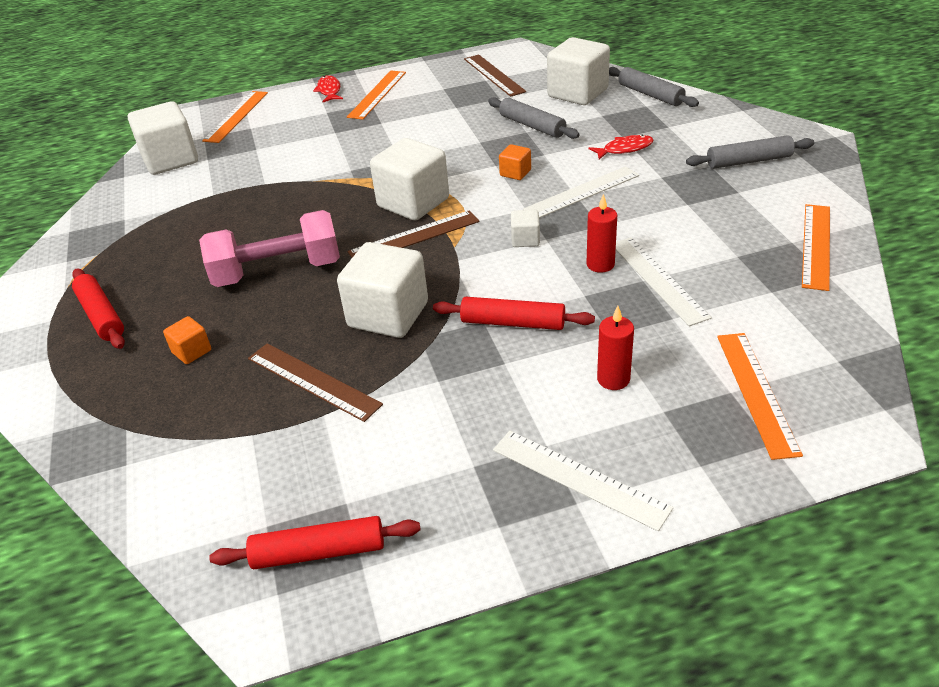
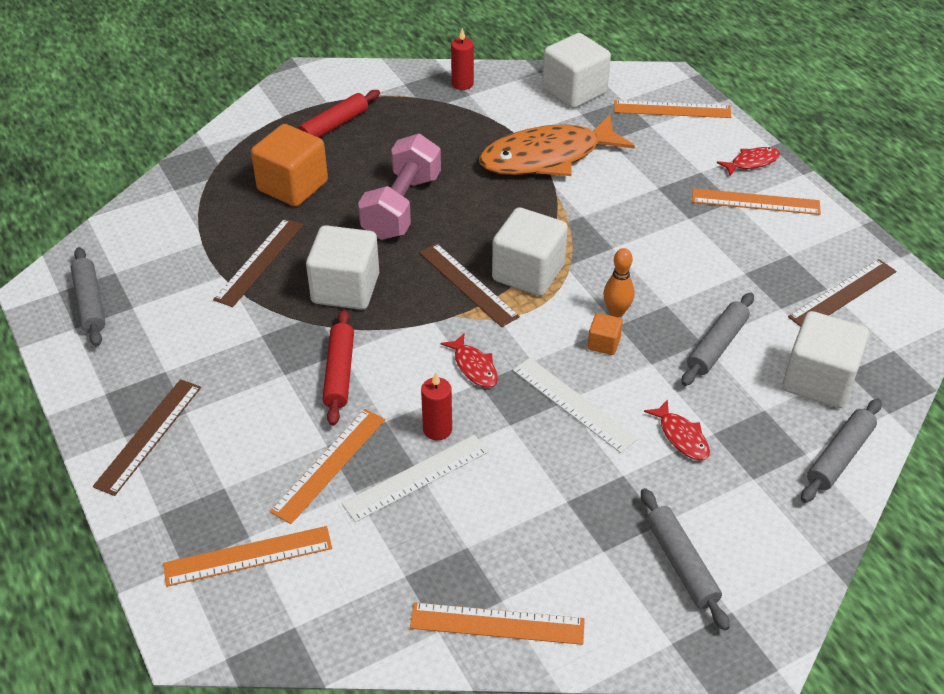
camera: 75 degrees right, 5 degrees up
orange cube [163,316,211,364] -> orange cube [251,124,328,207], size x2.15
pink dumbbell [199,210,340,287] -> pink dumbbell turned 45 degrees clockwise [358,134,441,240]
red rolling pin [209,516,421,569] -> grey rolling pin [70,247,105,347]
white ruler [493,431,673,531] -> brown ruler [93,379,201,496]
white cube [511,210,540,247] -> red fish [441,333,498,388]
red candle [597,306,634,390] -> red candle moved to [451,28,474,90]
none -> orange ruler [270,409,385,524]
none -> orange fish [479,114,635,176]
none -> orange bowling pin [603,248,634,317]

